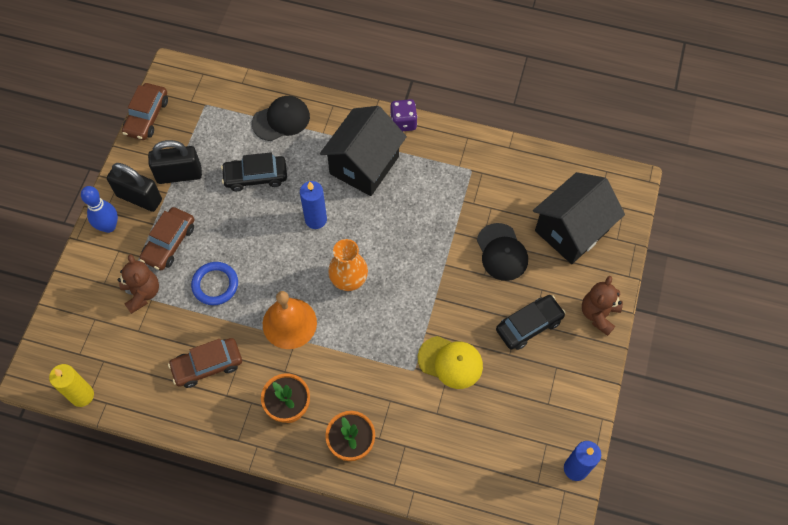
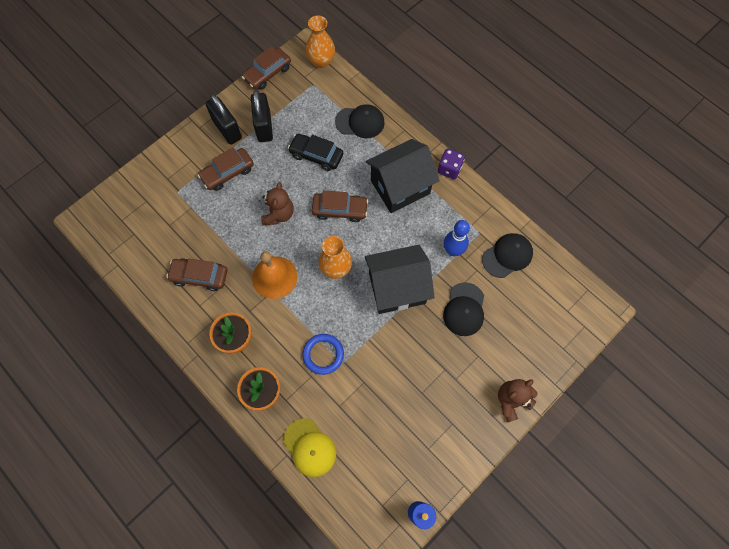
camera: 30 degrees right, 5 degrees up
yellow candle [49,364,94,407] -> none
blue bowling pin [81,186,118,233] -> blue bowling pin moved to [444,220,470,256]
brown teddy bear [117,254,159,314] -> brown teddy bear moved to [261,182,294,225]
black padlock [148,140,202,184] -> black padlock turned 60 degrees clockwise [251,90,273,142]
blue ring [191,262,238,305] -> blue ring moved to [302,334,344,375]
blue candle [300,181,327,229] -> brown car [312,190,368,222]
yellow cap [418,336,483,389] -> yellow cap moved to [283,418,336,477]
black car [496,295,566,350] -> none
black house [533,172,625,264] -> black house moved to [365,245,435,314]
none -> orange vase [306,16,335,68]
none -> black cap [482,233,533,278]

